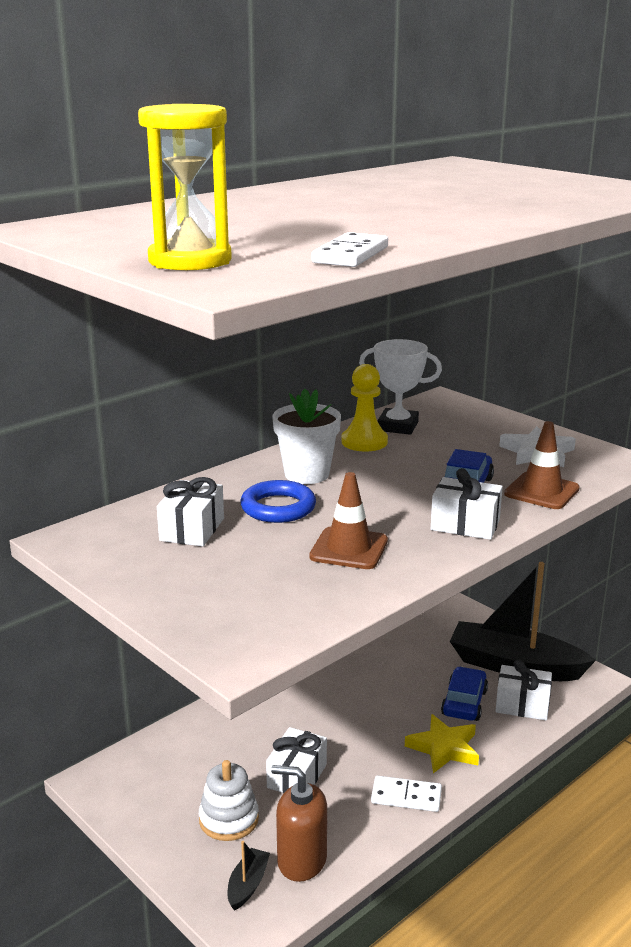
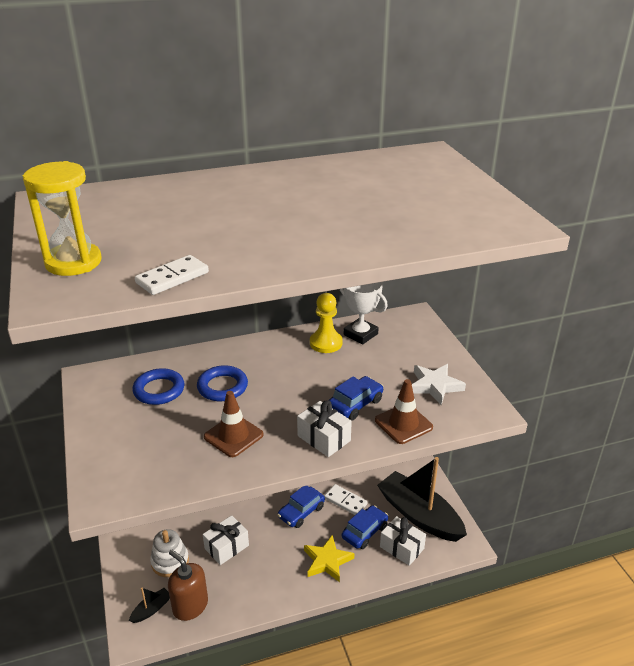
camera: 25 degrees right, 10 degrees up
white gift [157,477,224,546] -> blue ring [133,368,185,405]
white flower pot [272,389,341,484] -> none
white domino [371,776,442,812] -> white domino moved to [324,484,367,515]
none -> blue car [277,486,325,528]

